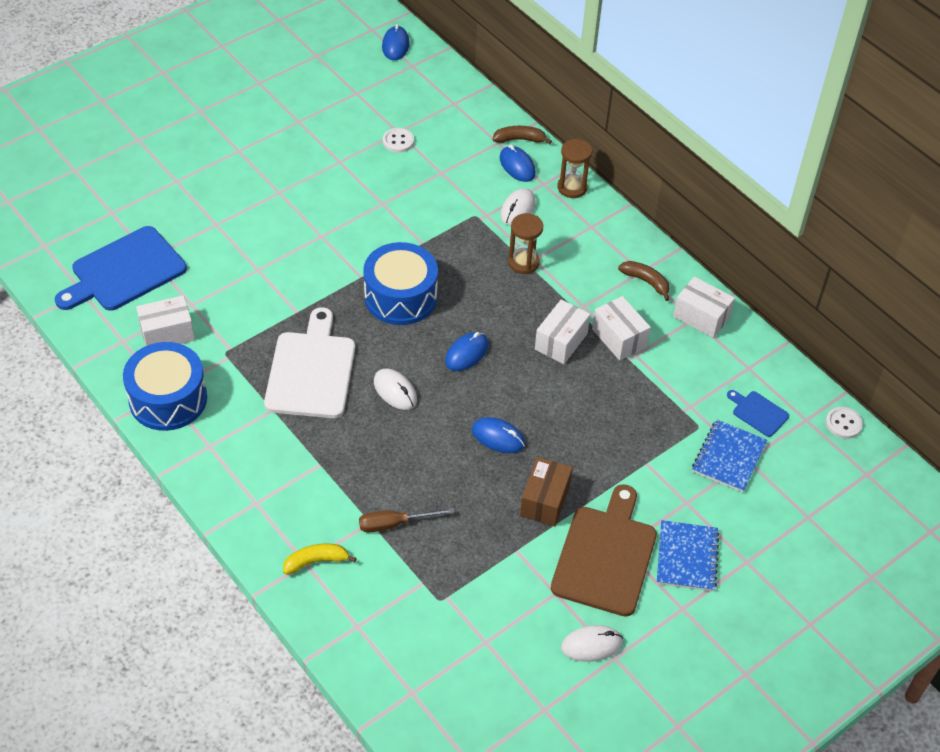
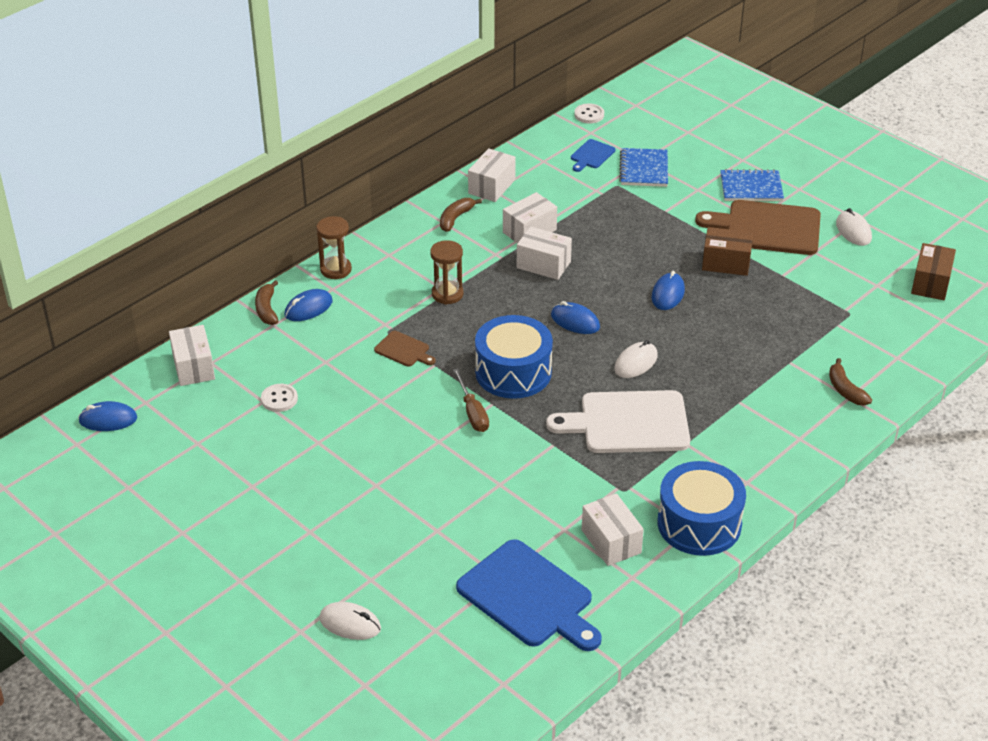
camera: 95 degrees left, 10 degrees down
yellow banana [283,543,357,575] -> brown banana [829,358,872,405]
brown screwdriver [359,508,454,532] -> brown screwdriver moved to [453,368,489,432]
white mouse [500,188,536,226] -> white mouse moved to [319,602,381,640]
blue notebook [692,420,767,492] -> blue notebook turned 75 degrees clockwise [619,148,668,187]
none -> white box [169,325,215,386]
none -> brown cutting board [374,331,436,367]
none -> brown box [911,243,956,300]

